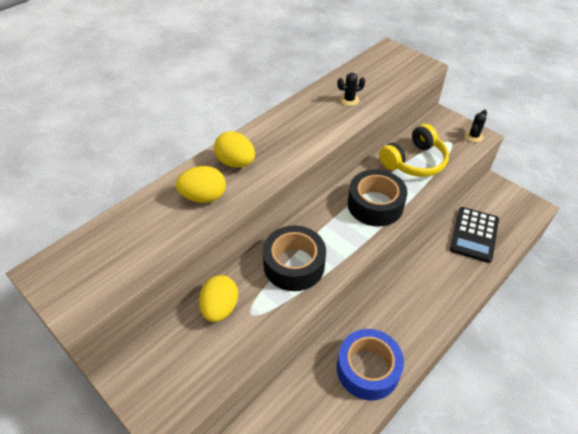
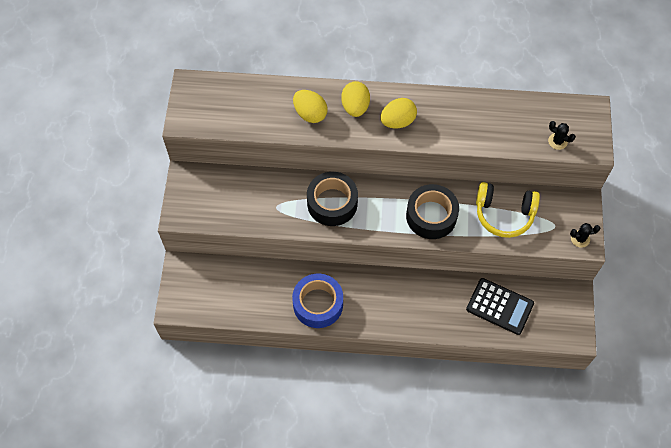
camera: 50 degrees right, 15 degrees up
yellow egg [199,275,238,322] -> yellow egg moved to [381,98,417,128]
black cactus [337,73,365,106] -> black cactus moved to [548,121,576,150]
black calculator [450,207,499,263] -> black calculator turned 135 degrees counterclockwise [466,278,534,335]

